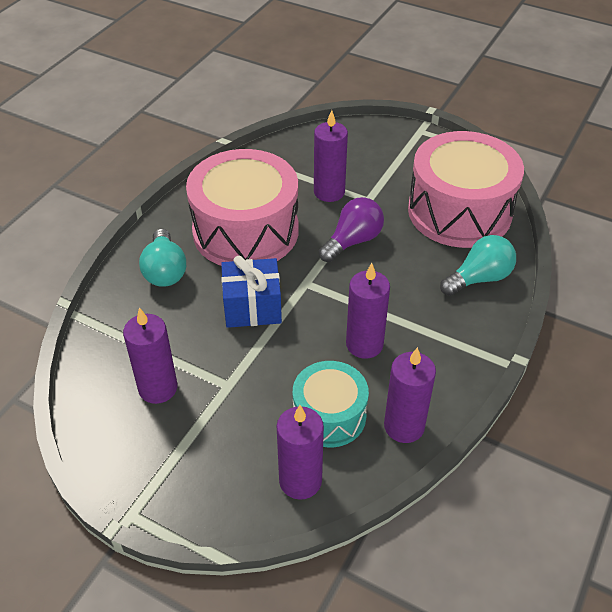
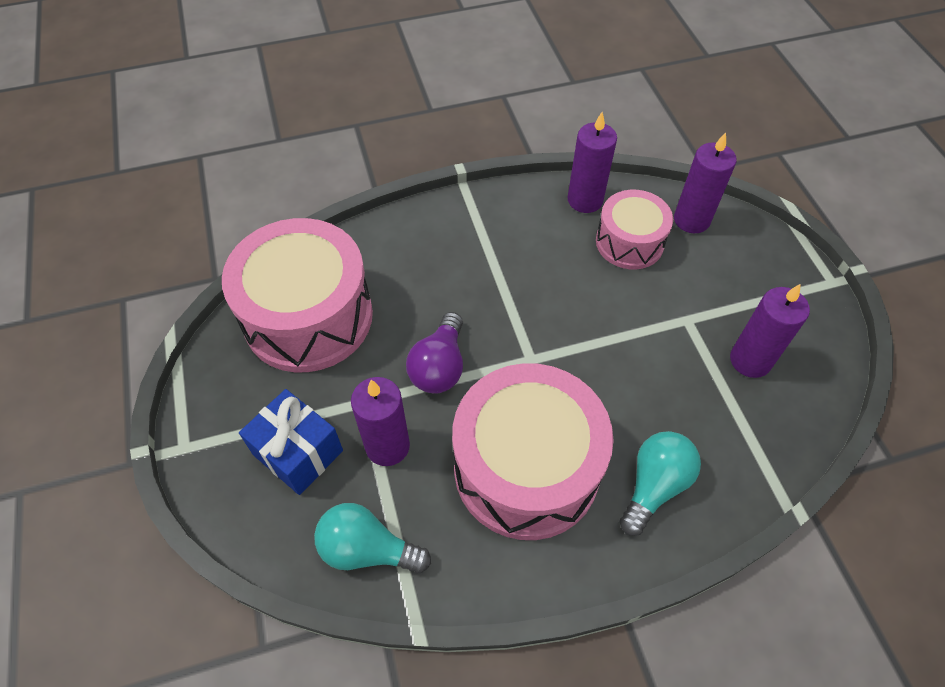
camera: 135 degrees left, 10 degrees up
blue gift [221,255,282,328] -> blue gift moved to [239,389,343,495]
turquoise drum [293,361,369,447] -> pink drum [596,190,673,269]
purple light bulb [319,197,384,262] -> purple light bulb turned 75 degrees counterclockwise [406,312,463,394]
purple candle [346,263,390,359] -> none
turquoise light bulb [440,235,516,296] -> turquoise light bulb moved to [314,503,431,573]

